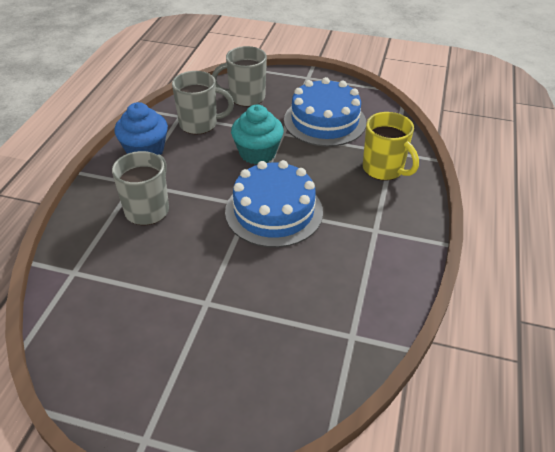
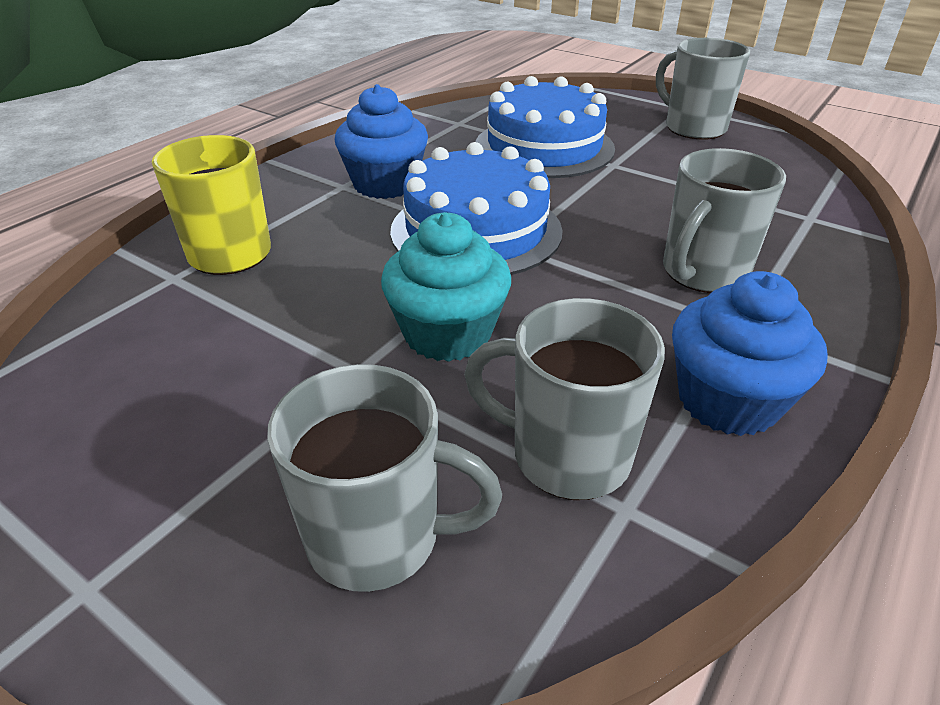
camera: 160 degrees left, 5 degrees down
blue cake [284,77,366,147] -> blue cake moved to [476,76,615,178]
none -> blue cupcake [335,84,428,199]
none -> grey mug [656,38,750,140]

